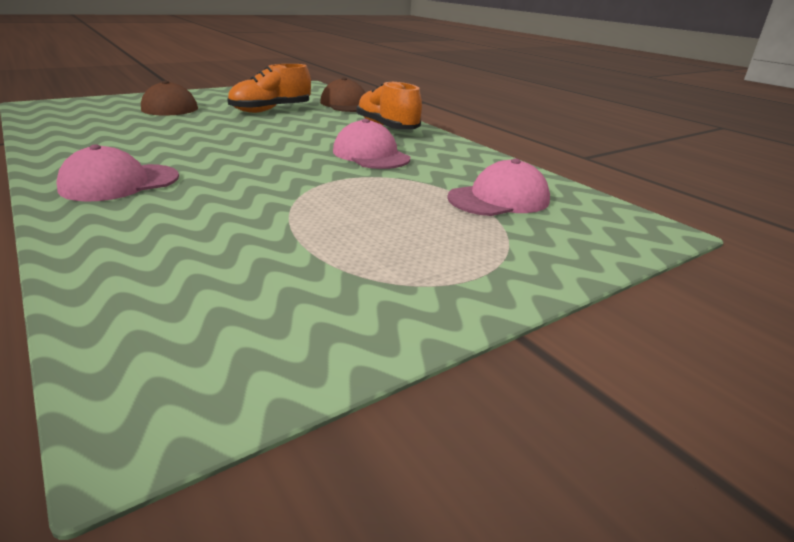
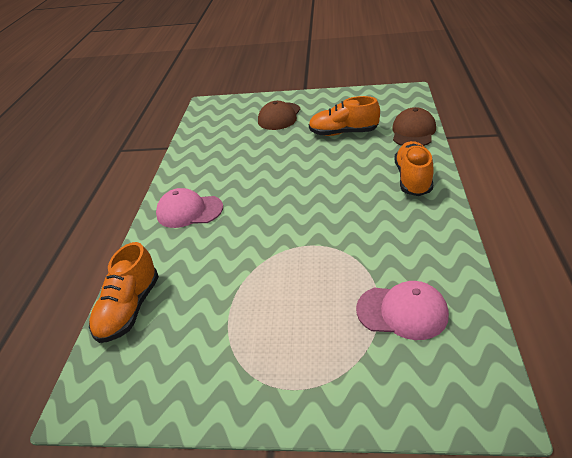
camera: 45 degrees right, 10 degrees up
pink cap [333,119,410,169] -> none
none -> orange shoe [89,242,159,343]

